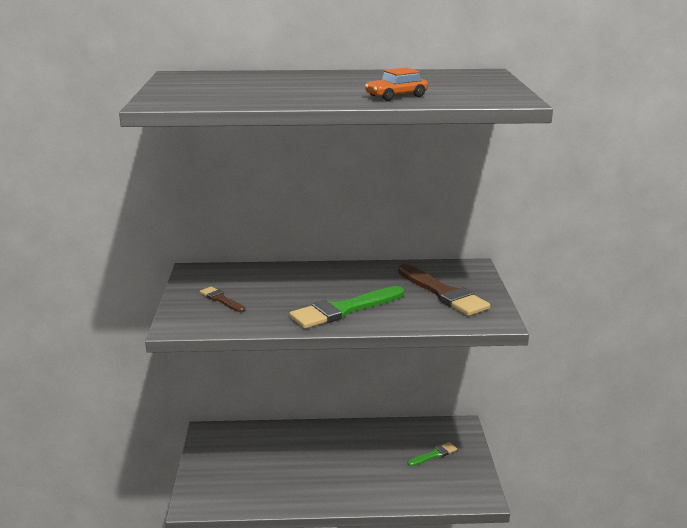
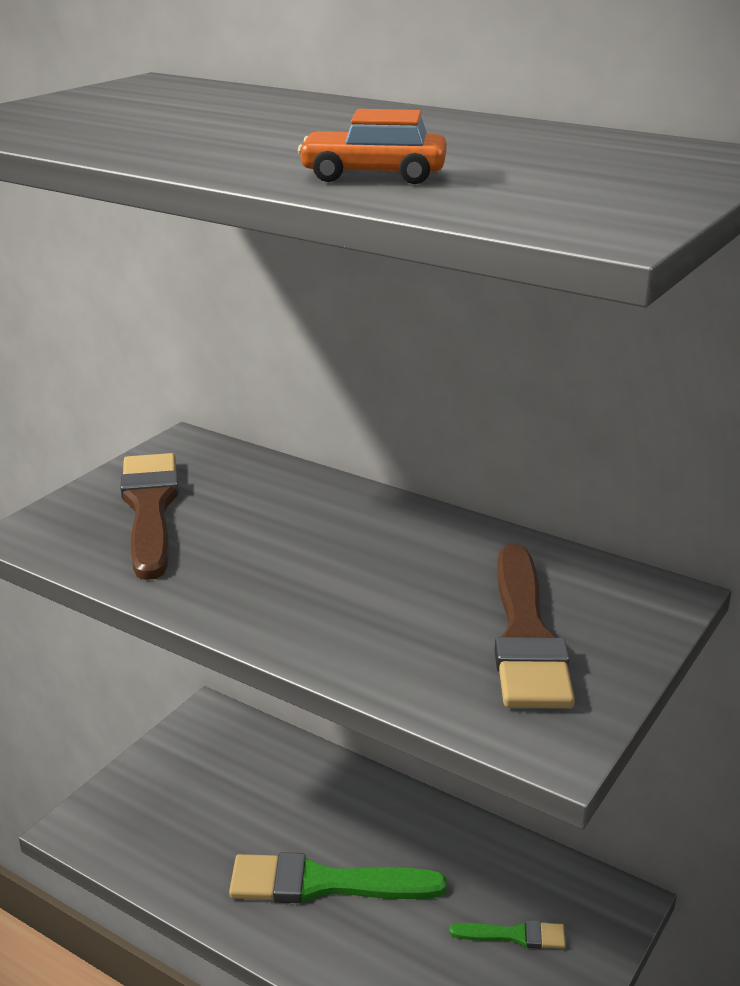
camera: 35 degrees right, 5 degrees up
brown brush [200,287,245,312] -> brown brush [121,453,179,580], size x1.96
green brush [289,286,404,329] -> green brush moved to [229,852,447,903]

